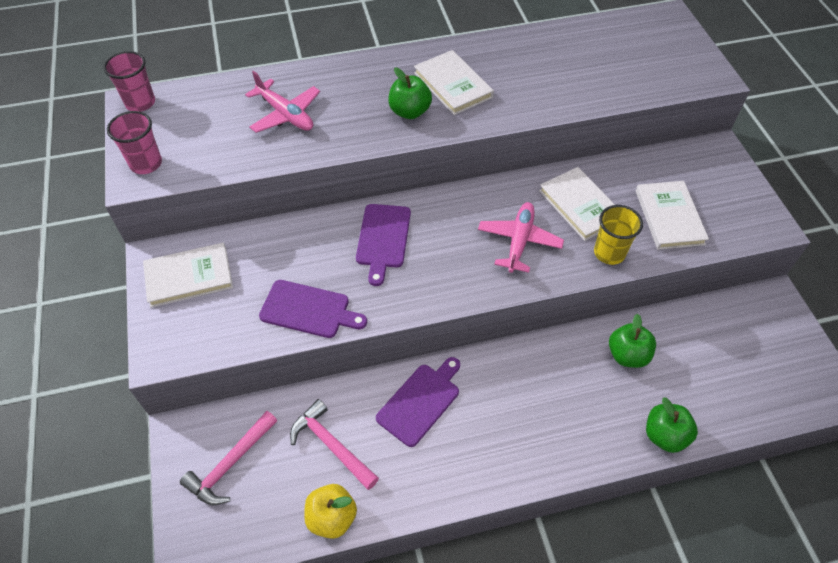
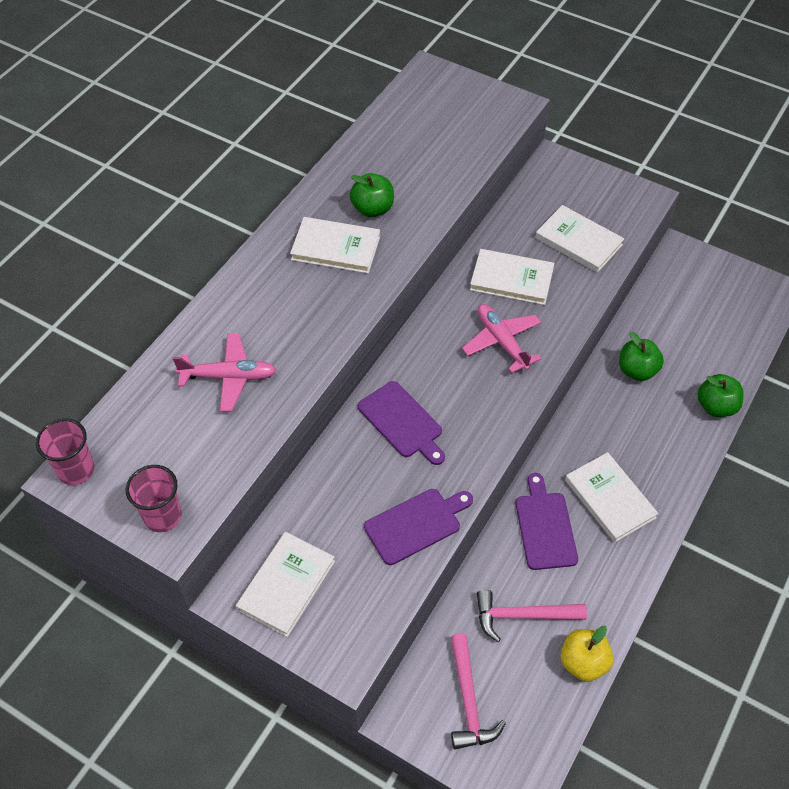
camera: 45 degrees left, 0 degrees up
green apple [388,68,432,119] -> green apple moved to [350,173,394,217]
yellow cup [594,205,643,265] -> none
none -> white book [565,452,659,543]

